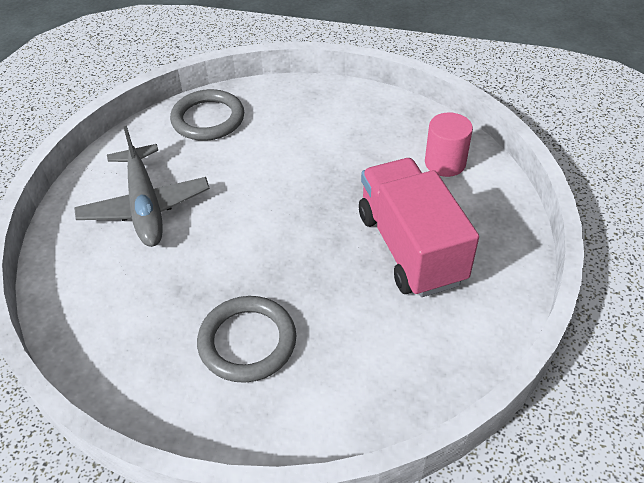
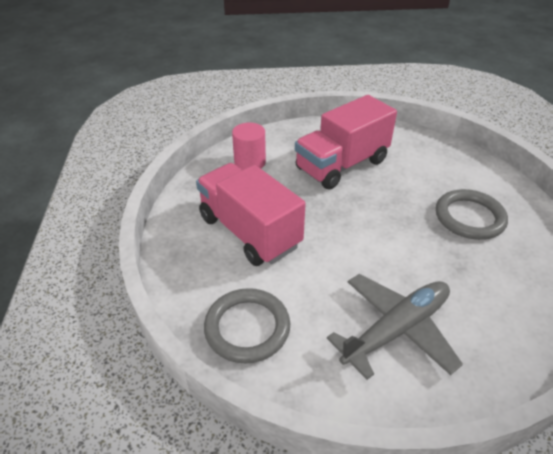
camera: 110 degrees left, 5 degrees down
none -> pink truck [196,163,306,266]

